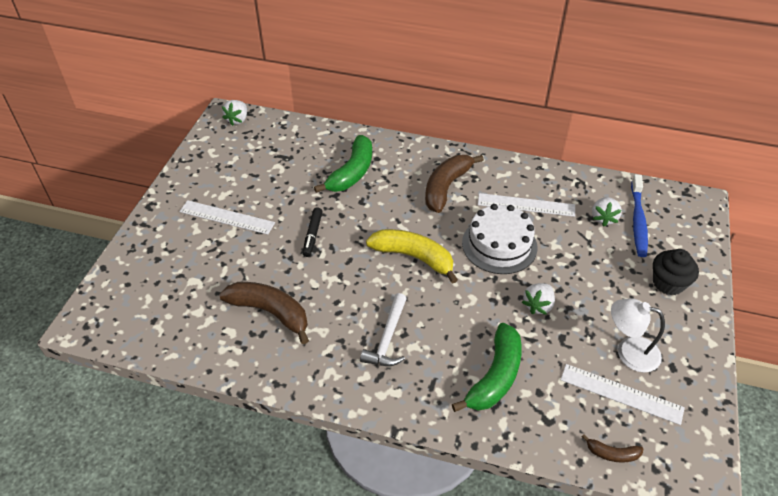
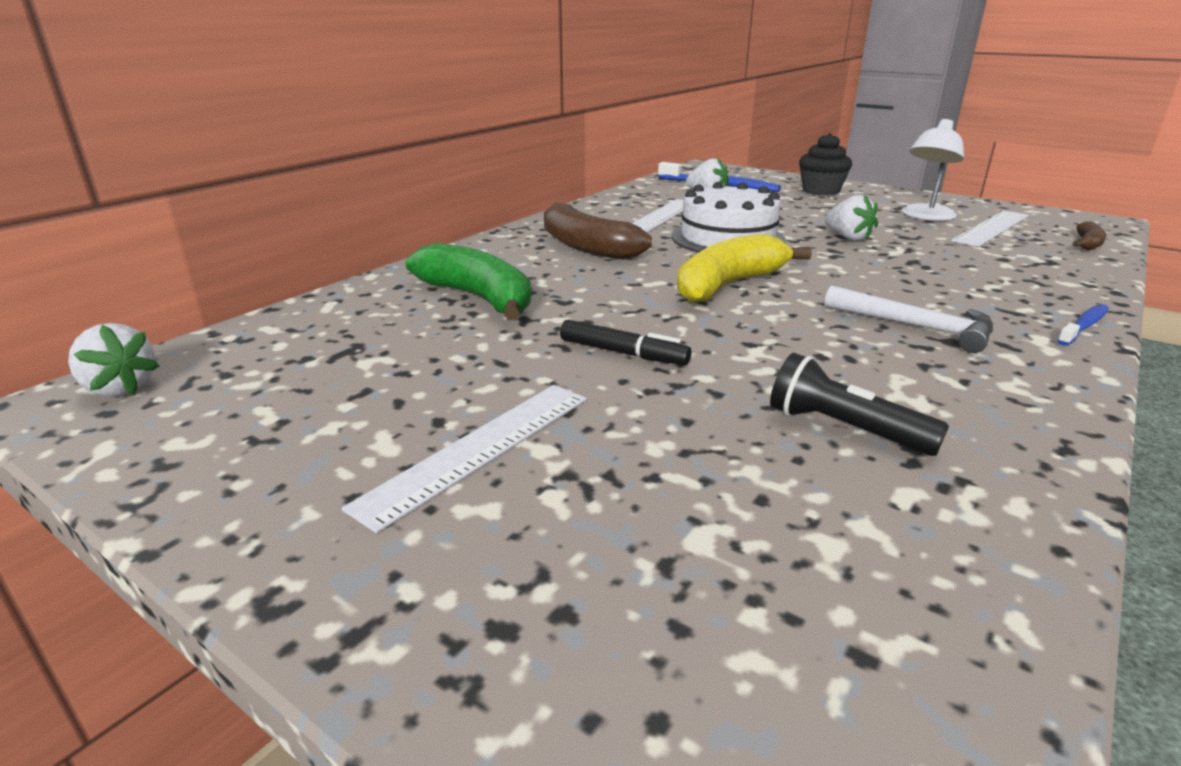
camera: 70 degrees left, 20 degrees down
brown banana [219,282,309,344] -> black flashlight [770,353,949,456]
green banana [452,323,522,412] -> none
none -> blue toothbrush [1057,304,1109,346]

